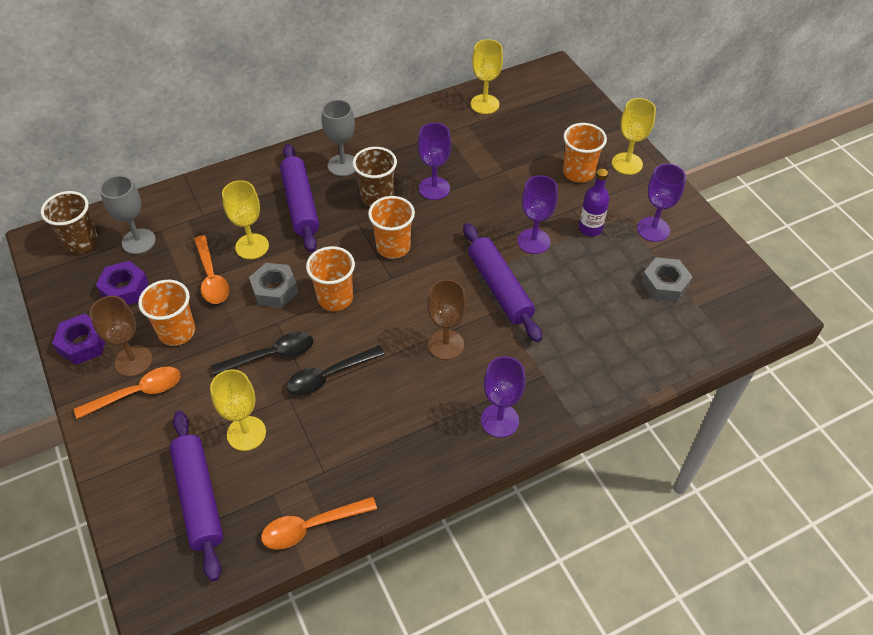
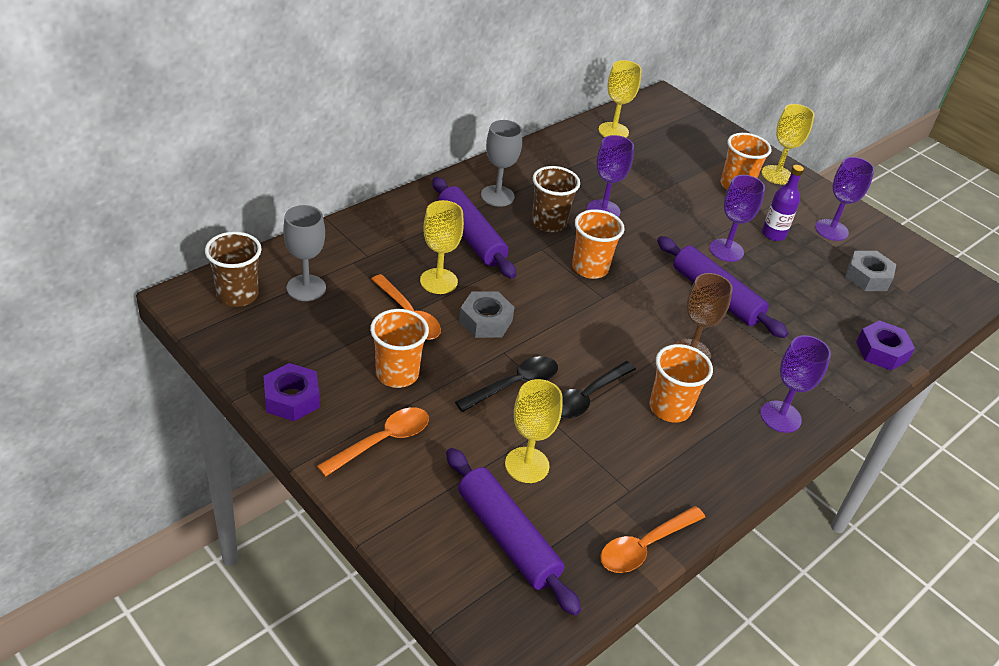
camera: 20 degrees left, 10 degrees down
brown goblet [90,296,152,377] -> none
purple nut [96,261,149,305] -> purple nut moved to [856,320,915,370]
orange cup [306,246,355,311] -> orange cup moved to [650,344,713,422]

